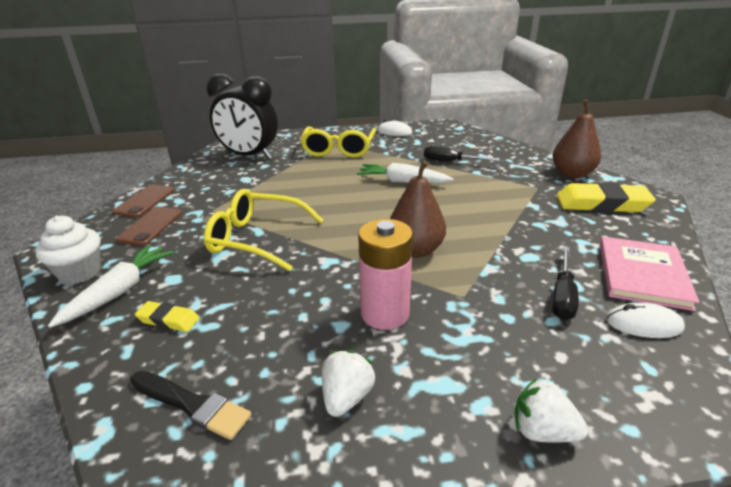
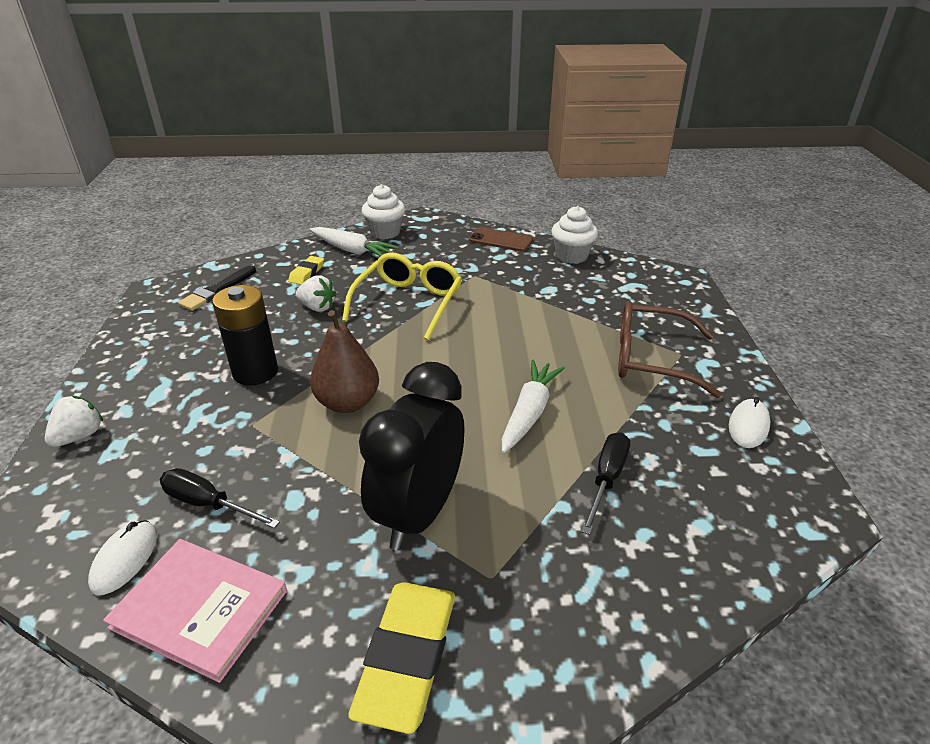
camera: 95 degrees right, 5 degrees up
brown phone [116,207,182,246] -> none
black clock [206,73,278,159] -> black clock moved to [359,362,465,550]
yellow glasses [300,126,376,158] -> brown glasses [618,301,722,398]
white strawberry [322,350,375,417] -> white strawberry moved to [296,276,337,312]
pink battery [358,219,413,330] -> black battery [212,285,278,386]
brown pear [552,99,601,178] -> none
none -> white cupcake [552,206,598,264]

